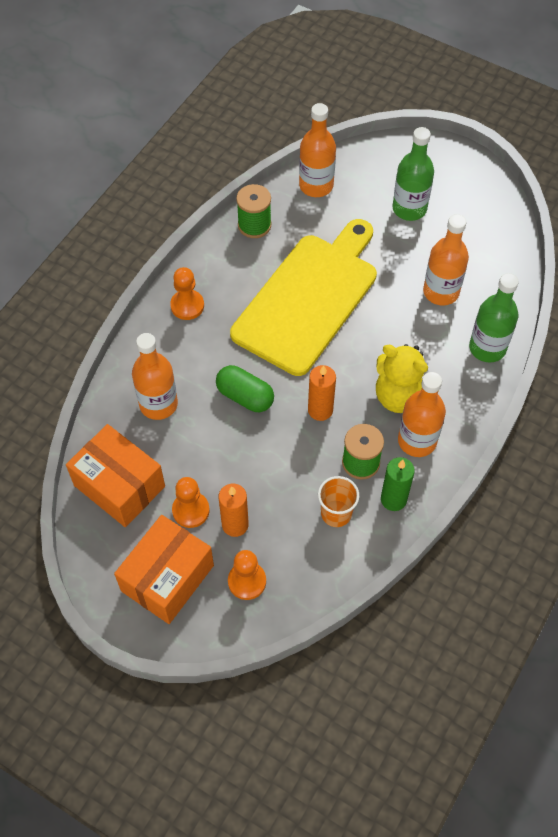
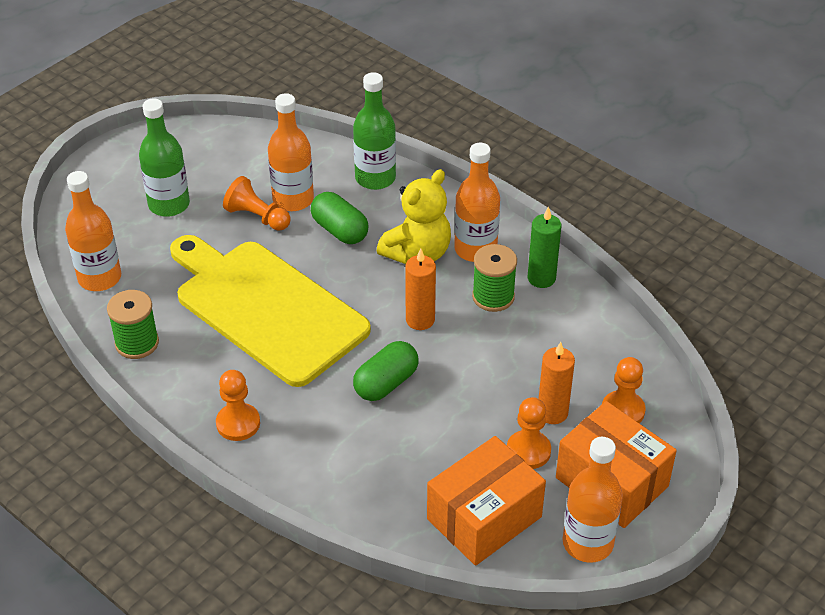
camera: 80 degrees left, 15 degrees down
orange bottle [132,333,178,420] -> orange bottle moved to [562,437,623,563]
orange cup [318,476,359,527] -> none
none -> orange pawn [223,176,291,231]
none -> green capsule [311,192,369,244]

